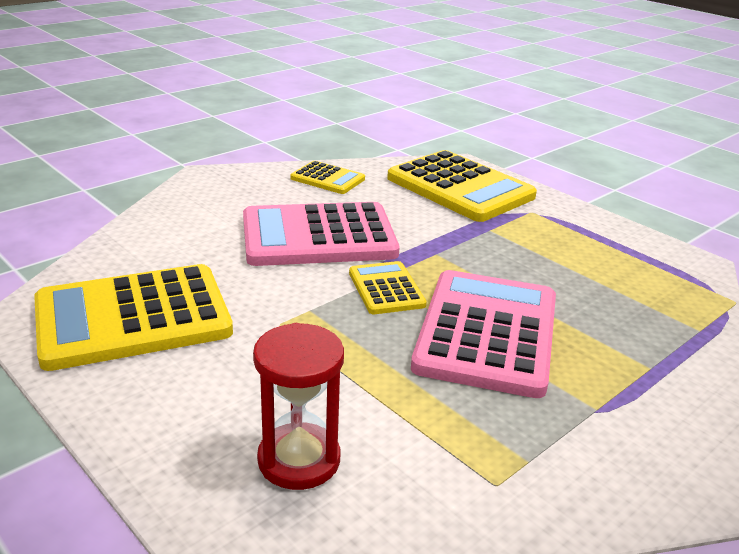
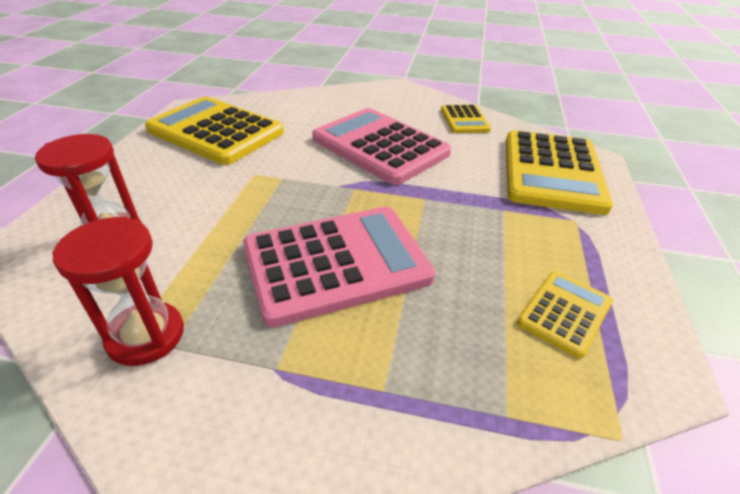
camera: 55 degrees right, 10 degrees up
yellow calculator [349,261,427,314] -> yellow calculator moved to [517,271,613,358]
none -> red hourglass [52,217,184,366]

